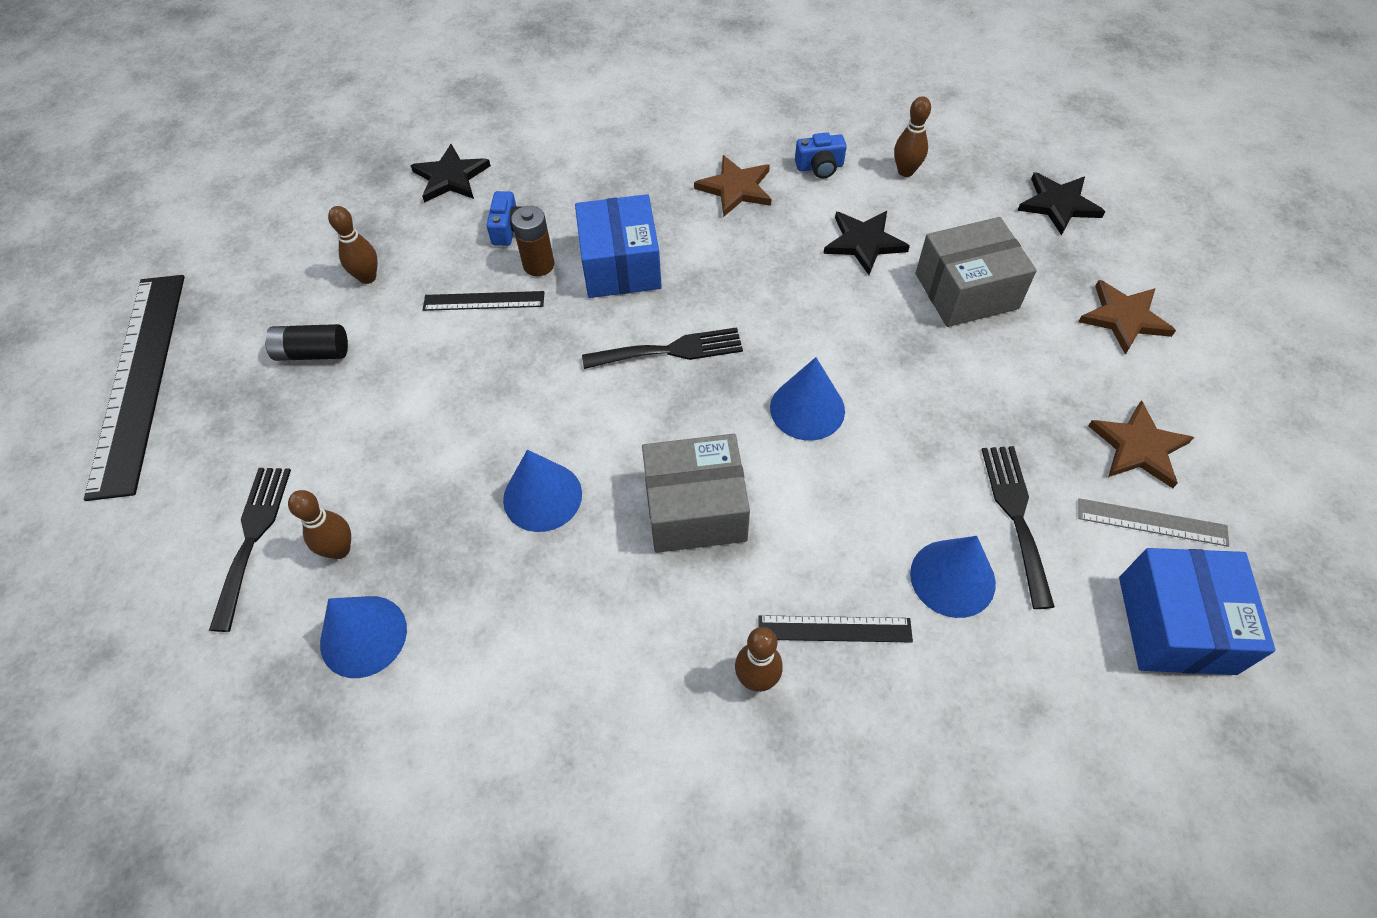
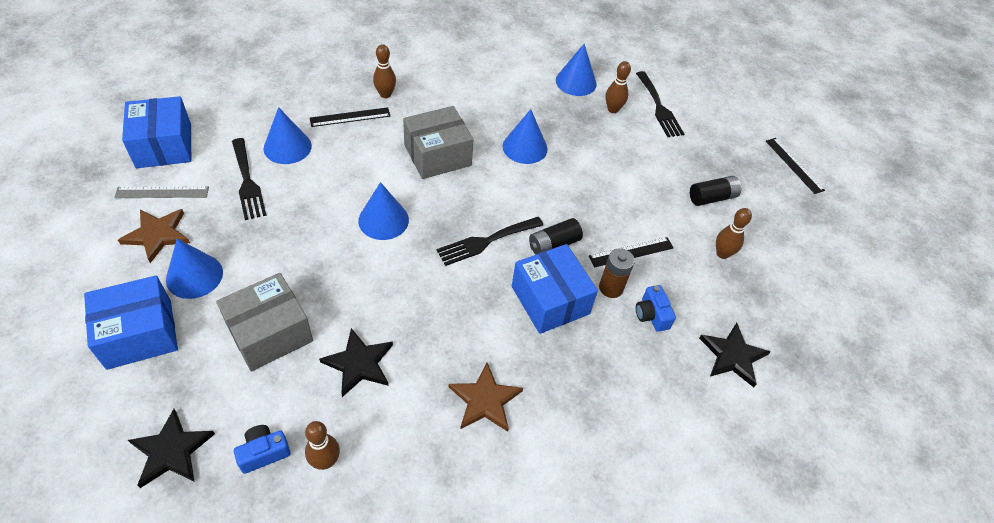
camera: 155 degrees right, 5 degrees down
black ruler [84,275,185,501] -> black ruler [766,138,825,194], size x0.46
blue camera [795,133,847,178] -> blue camera moved to [234,425,291,474]
brown star [1078,280,1176,355] -> blue box [84,275,178,370]
none -> blue cone [166,239,223,299]
none -> black battery [529,218,583,255]

